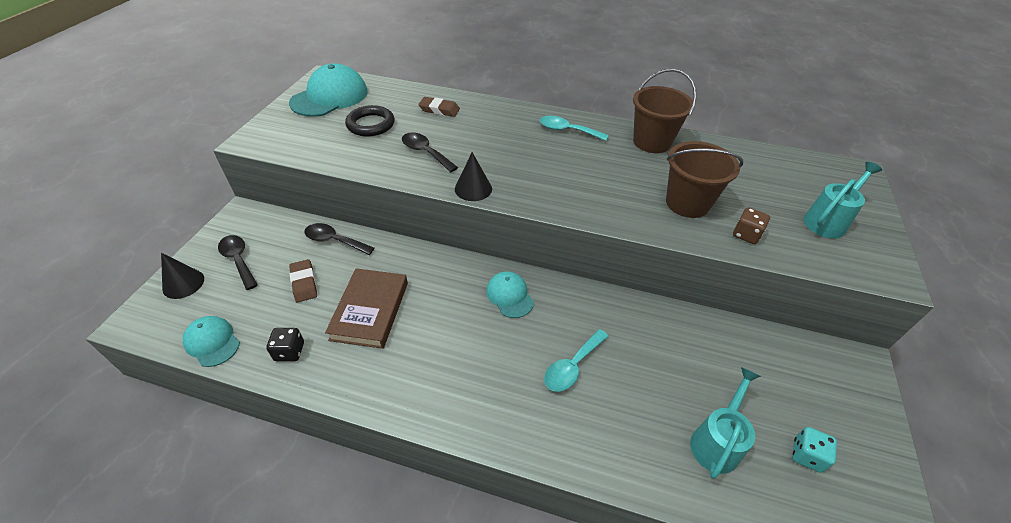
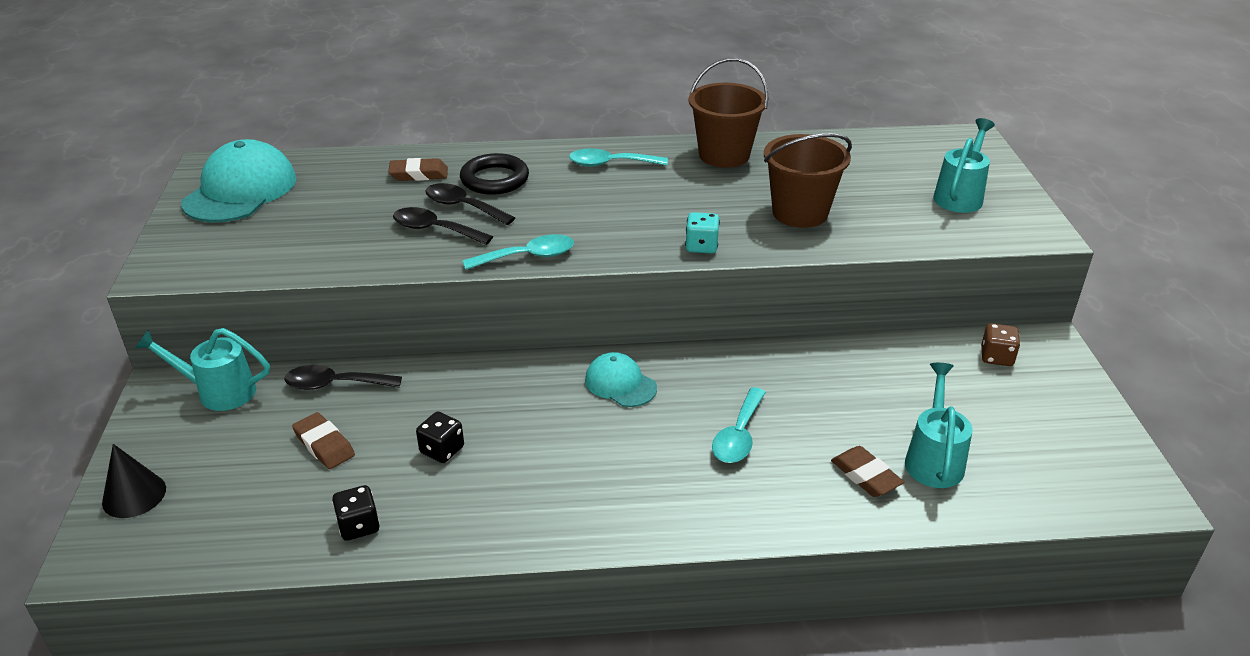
camera: 20 degrees left, 10 degrees down
turquoise cap [183,316,240,367] -> none
black spoon [218,235,258,290] -> black spoon moved to [425,183,515,225]
brown book [325,268,408,349] -> black dice [416,411,464,463]
black ring [345,105,394,137] -> black ring moved to [460,153,529,195]
black cone [455,152,492,201] -> turquoise spoon [462,234,574,270]
brown dice [733,207,770,244] -> brown dice moved to [981,323,1020,366]
turquoise dice [792,427,837,473] -> turquoise dice moved to [685,212,720,253]
none -> turquoise watering can [135,328,270,411]
none -> brown eraser [831,446,904,497]

